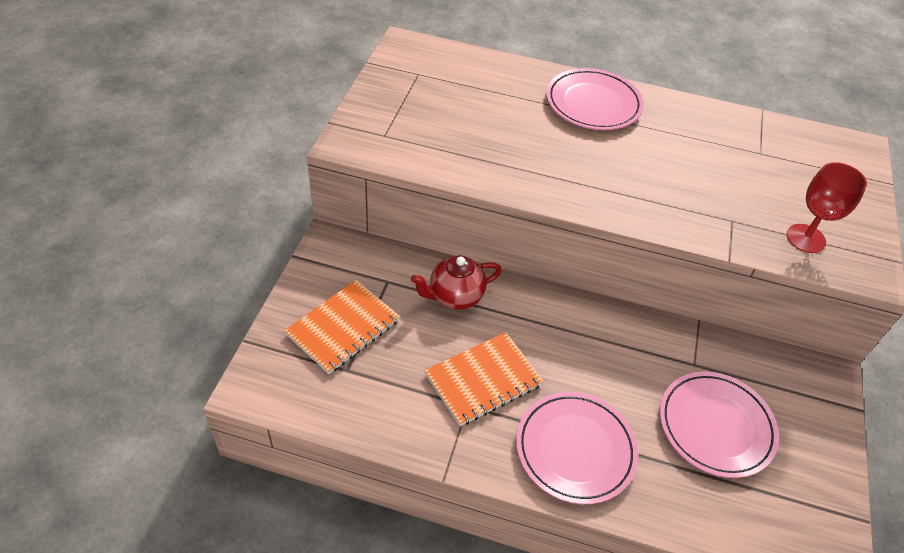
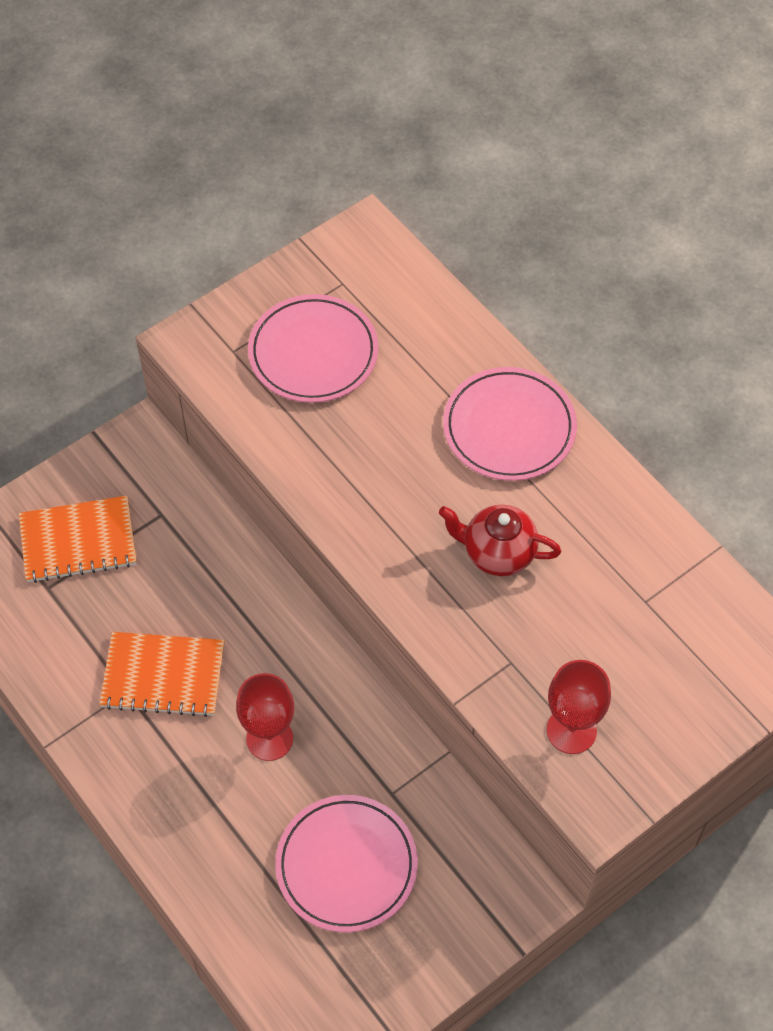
camera: 40 degrees right, 10 degrees up
red teapot [411,255,502,309] -> red teapot moved to [439,505,561,576]
pink plate [516,392,639,504] -> pink plate moved to [248,294,378,403]
none -> red goblet [236,673,294,761]

